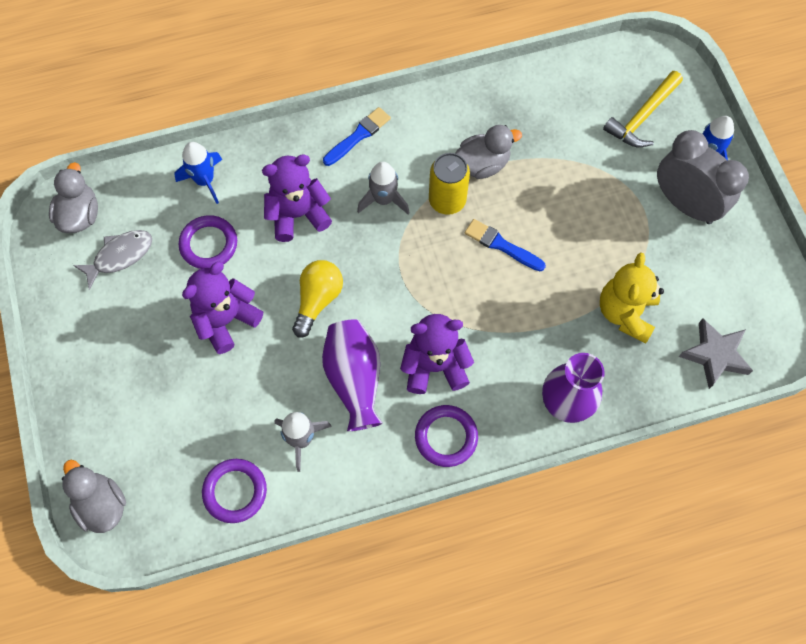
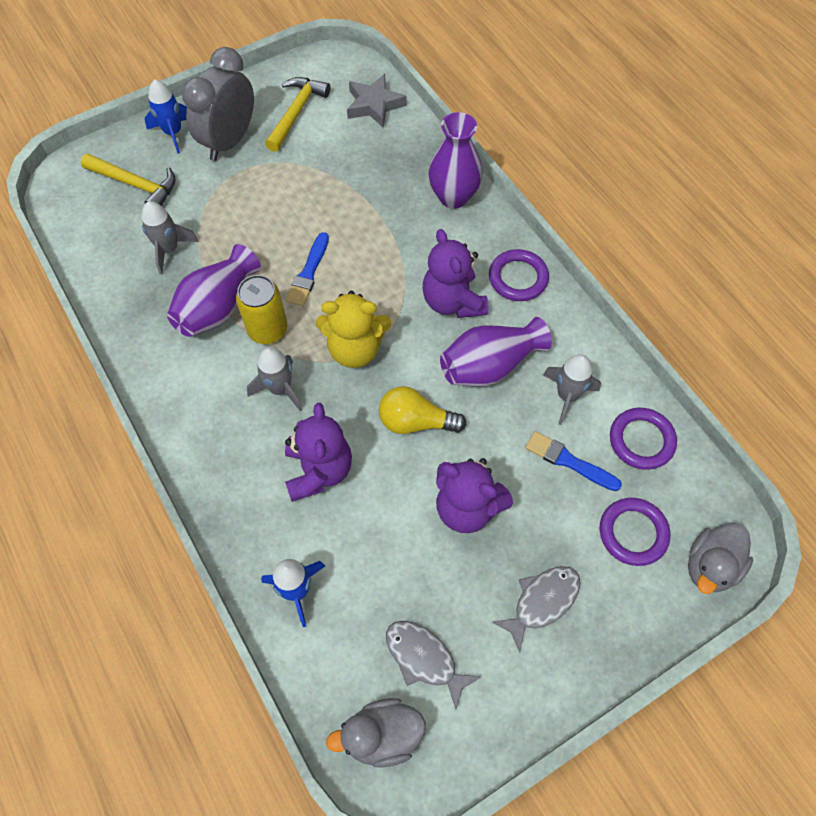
camera: 105 degrees left, 5 degrees down
purple ring [179,215,237,269] -> purple ring moved to [600,498,670,566]
purple teddy bear [262,154,332,242] -> purple teddy bear turned 150 degrees counterclockwise [285,403,352,502]
blue brush [323,107,391,166] -> blue brush moved to [525,431,622,491]
grey duck [455,125,522,179] -> purple vase [167,244,261,337]
yellow teddy bear [600,252,664,343] -> yellow teddy bear moved to [316,291,391,368]
none -> grey rocket [142,201,199,275]
none -> yellow hammer [265,77,330,152]
none -> grey fish [492,566,580,652]

